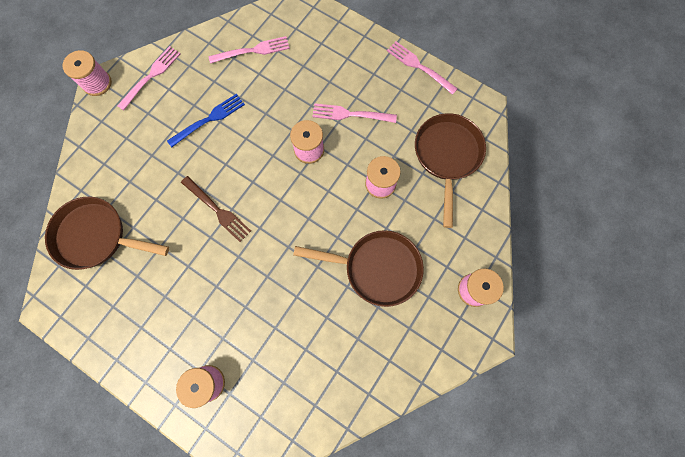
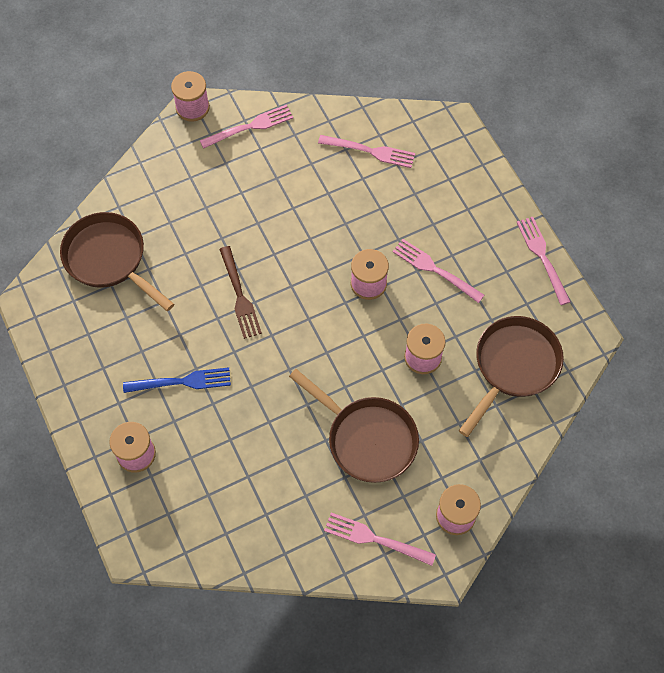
camera: 30 degrees right, 10 degrees down
blue fork [167,94,245,147] -> blue fork moved to [123,367,231,393]
none -> pink fork [324,512,436,566]

